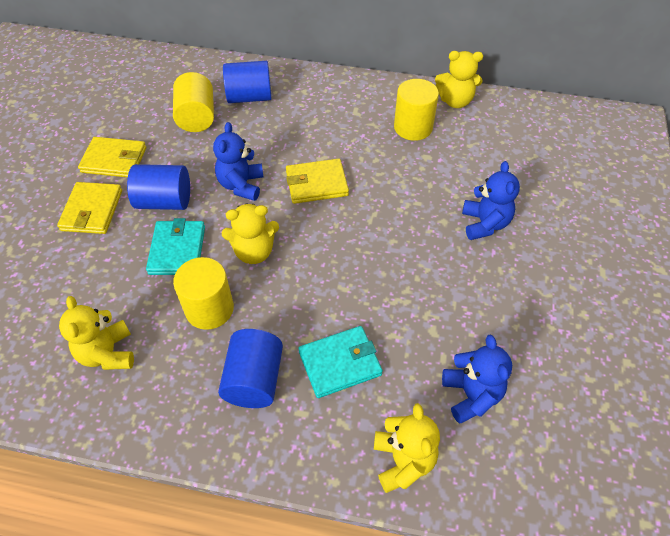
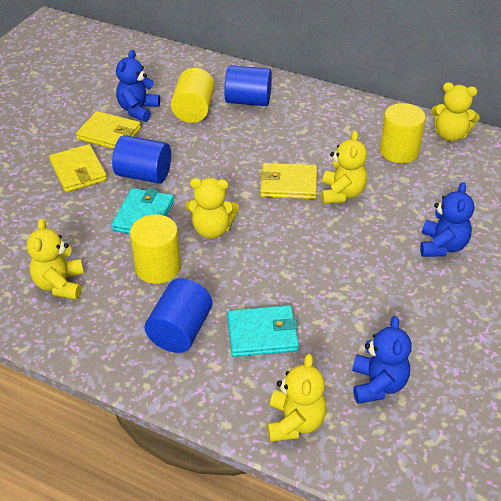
camera: 15 degrees right, 10 degrees down
yellow wallet [57,182,122,234] -> yellow wallet turned 45 degrees counterclockwise [49,144,107,192]
blue teddy bear [213,122,263,201] -> blue teddy bear moved to [116,50,160,122]
none -> yellow teddy bear [321,131,367,204]

